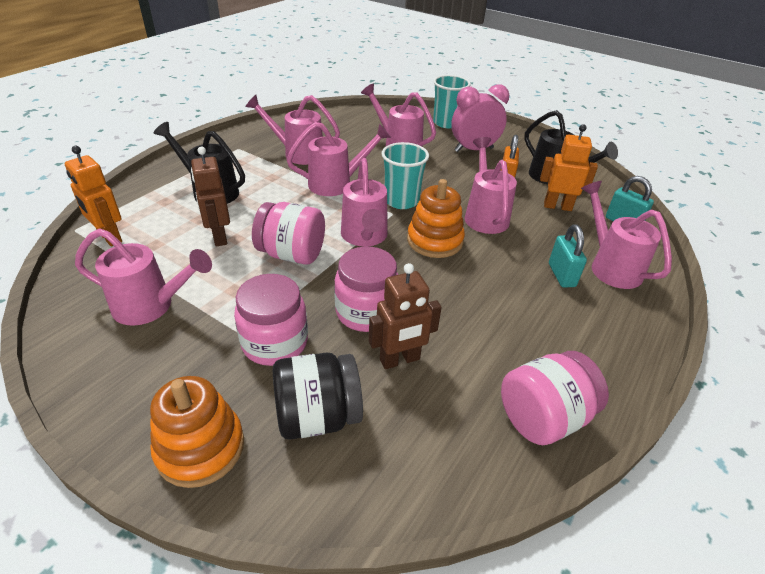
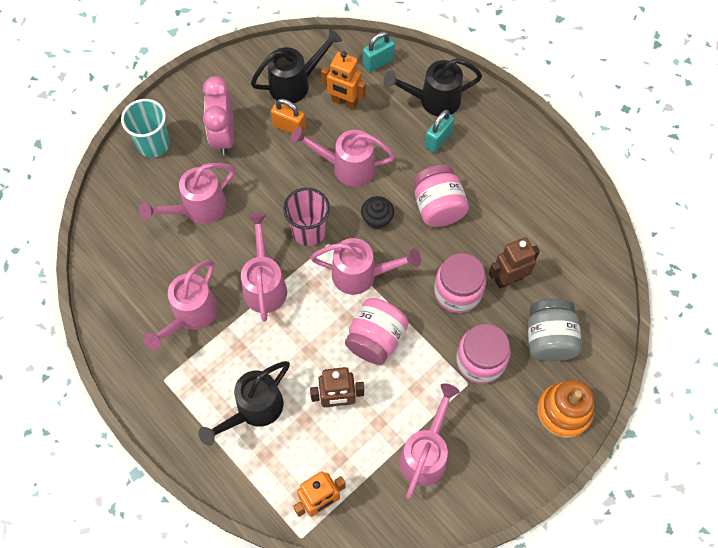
camera: 75 degrees left, 25 degrees up
black jar [273,353,363,440] -> grey jar [528,299,582,361]
brown robot [369,263,442,369] -> brown robot turned 105 degrees counterclockwise [489,237,540,289]
turquoise cup [382,142,429,209] -> pink cup [283,188,330,246]
orange stacking toy [407,179,465,258] -> black cupcake [361,196,394,229]
pink jar [501,351,609,445] -> pink jar moved to [414,165,469,227]
orange robot [540,124,598,211] -> orange robot turned 90 degrees counterclockwise [321,51,366,110]
turquoise padlock [549,225,587,288] -> turquoise padlock turned 60 degrees counterclockwise [425,110,455,153]
pink watering can [581,181,672,289] -> black watering can [383,58,482,116]

